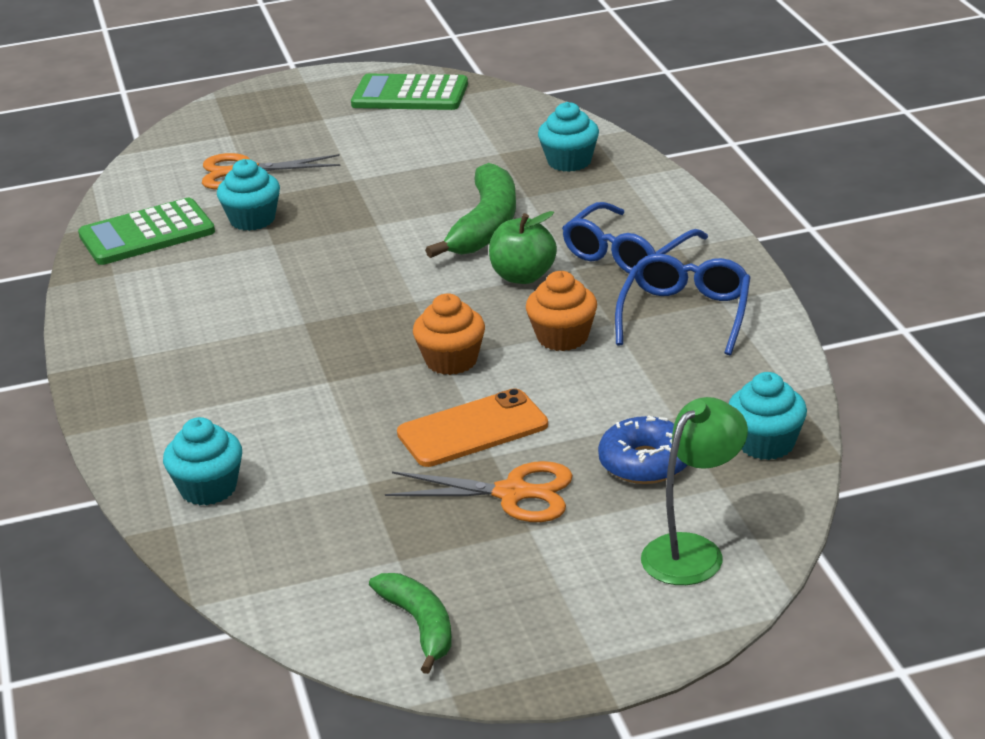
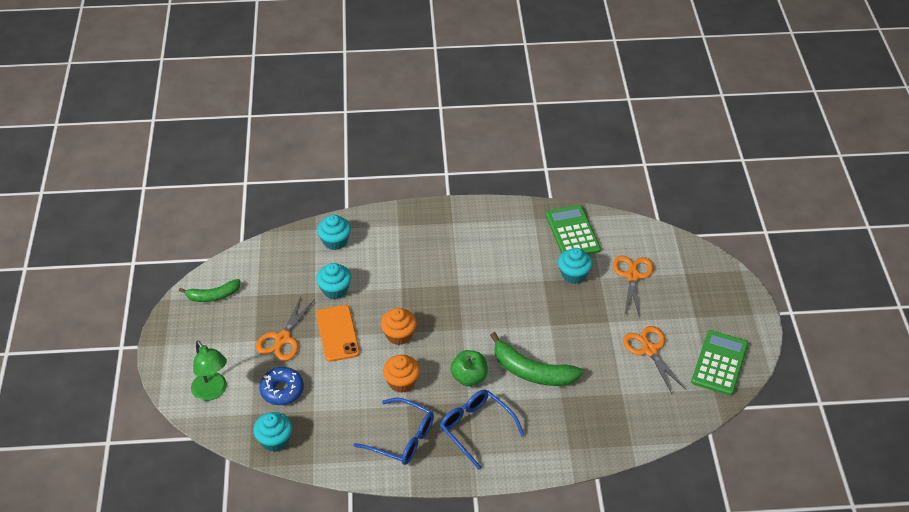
camera: 100 degrees right, 15 degrees up
turquoise cupcake [538,102,599,172] -> turquoise cupcake moved to [316,263,351,299]
none -> orange scissors [623,326,686,394]

